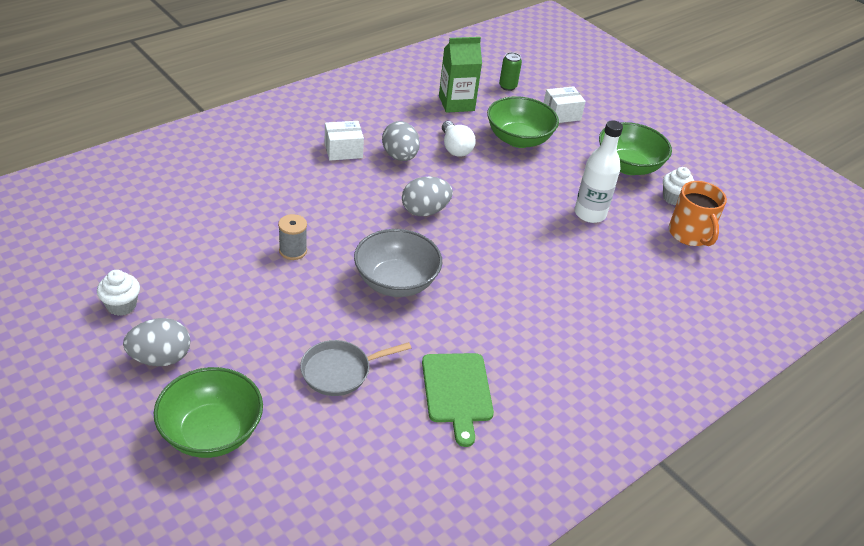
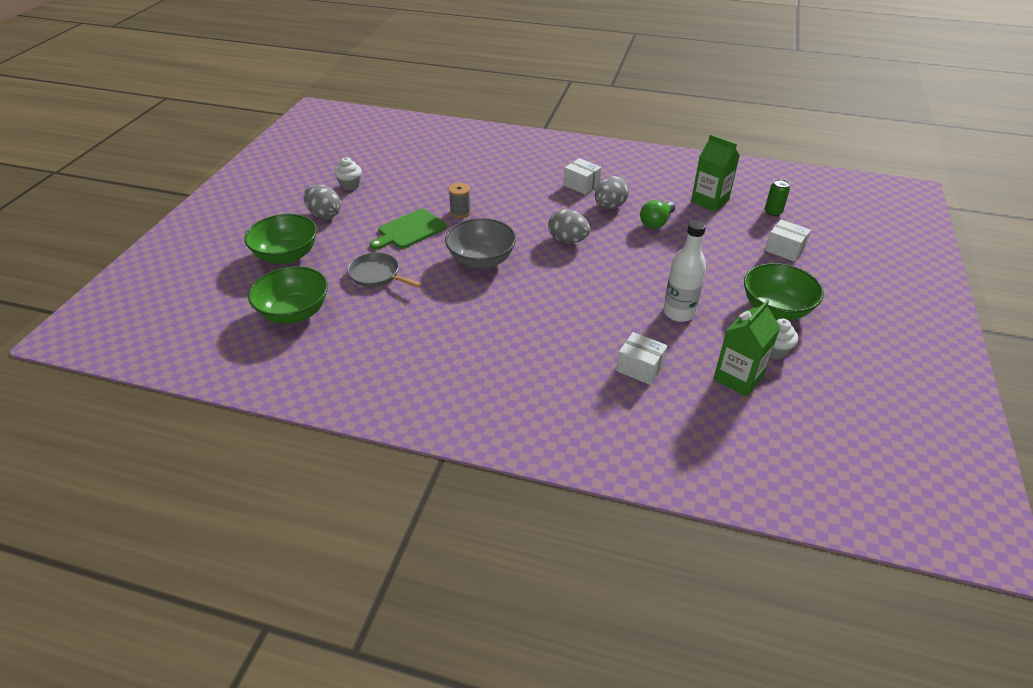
camera: 60 degrees right, 0 degrees up
green cutting board [422,353,494,447] -> green cutting board moved to [370,208,447,250]
white light bulb [442,121,476,157] -> green light bulb [640,200,676,229]
green bowl [487,96,559,148] -> green bowl moved to [248,266,328,324]
orange mug [669,181,727,246] -> green carton [713,300,780,397]
none -> white box [616,332,668,385]

